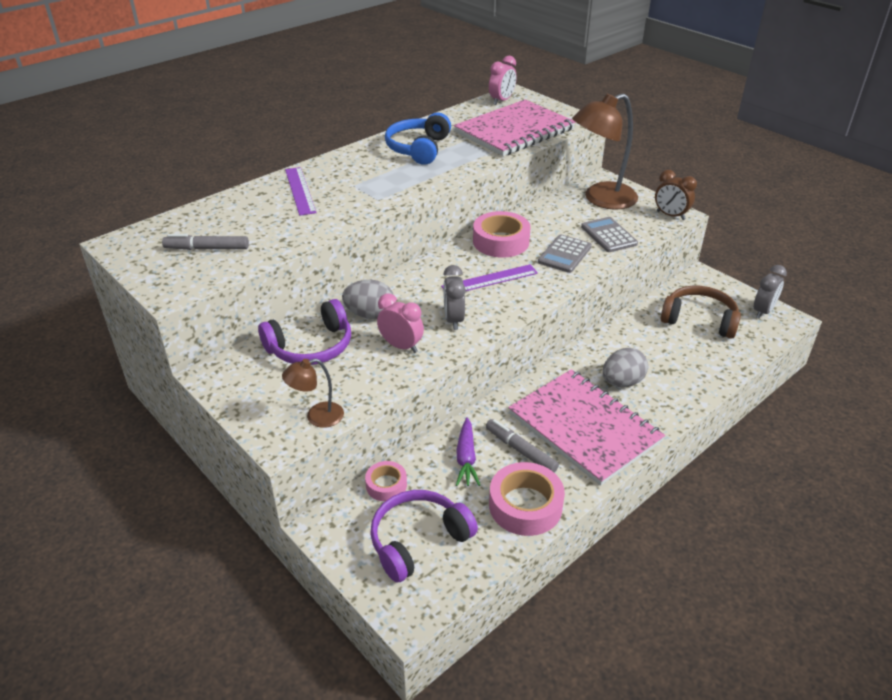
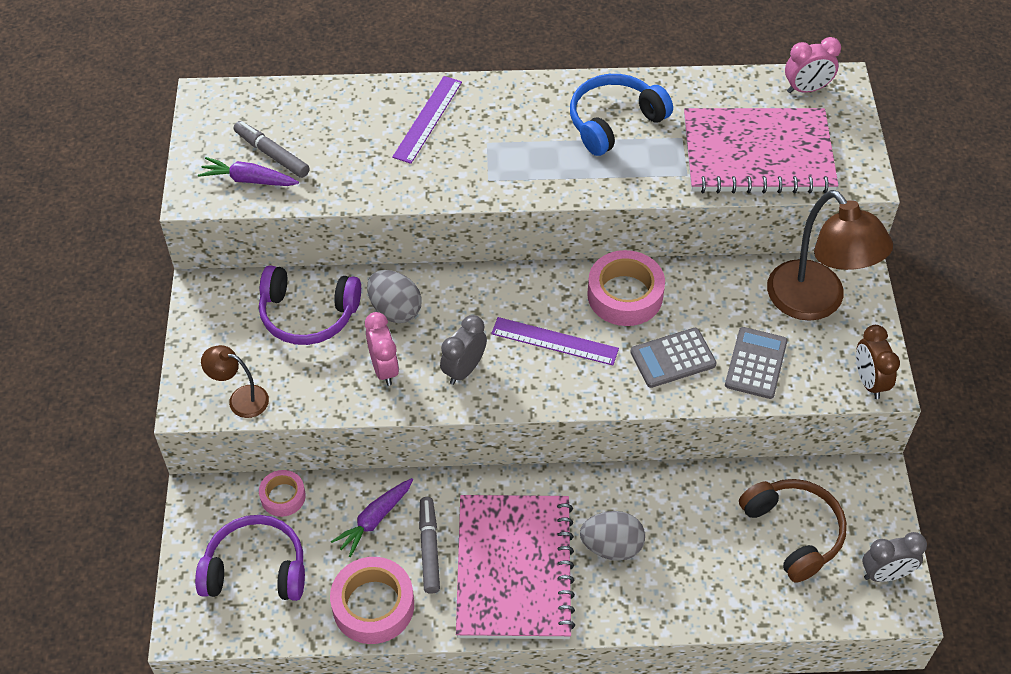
camera: 40 degrees right, 15 degrees up
brown lamp [572,93,638,209] -> brown lamp turned 135 degrees counterclockwise [767,190,893,321]
none -> purple carrot [198,157,299,186]

